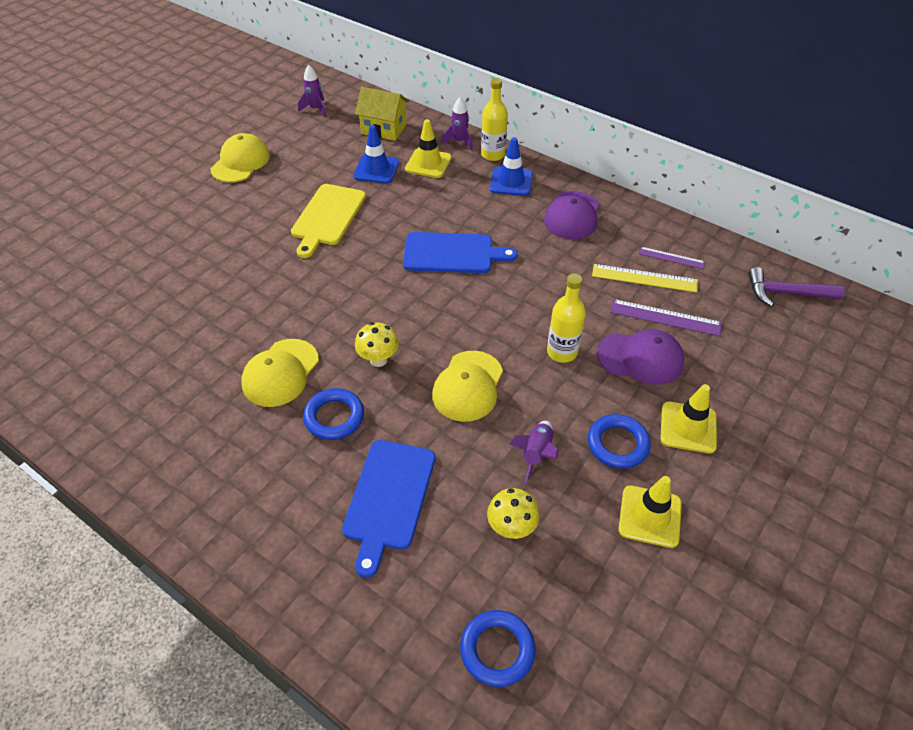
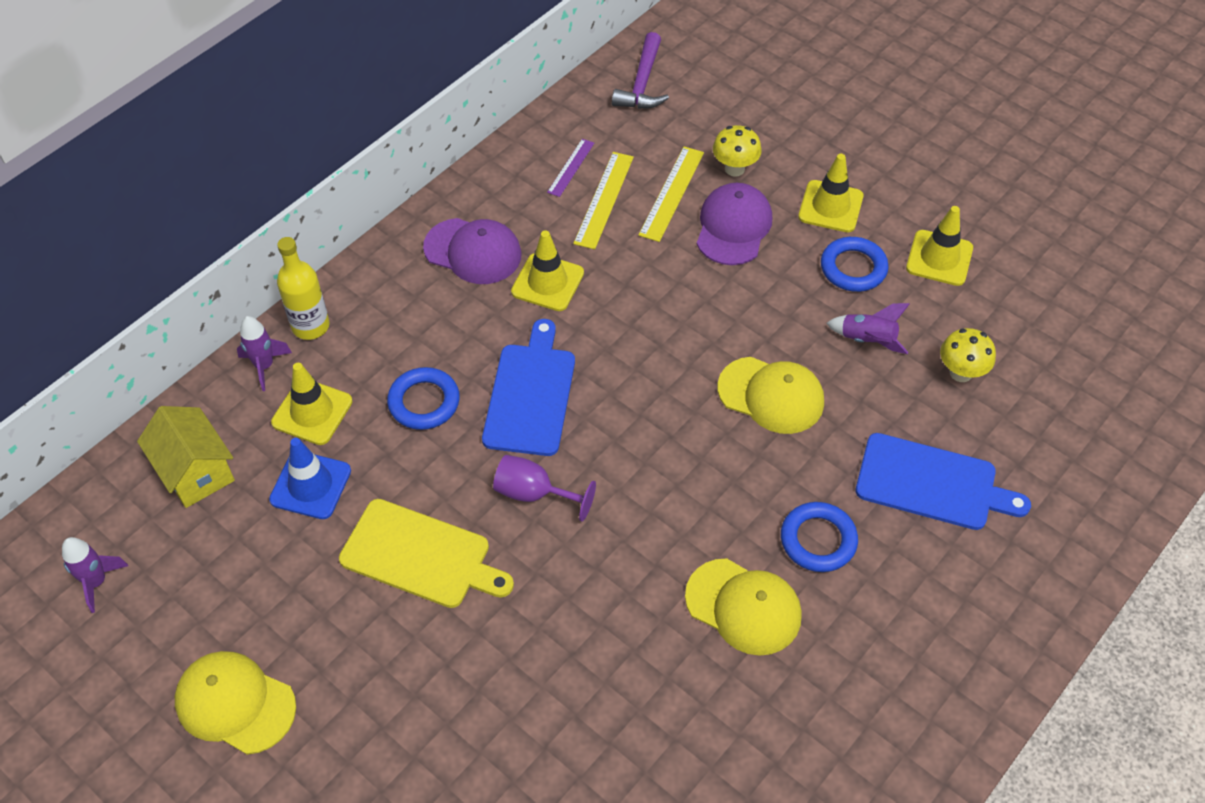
camera: 85 degrees left, 5 degrees up
yellow house [355,87,409,141] -> yellow house turned 60 degrees counterclockwise [137,406,235,508]
yellow mushroom [355,322,399,367] -> yellow mushroom moved to [713,125,762,177]
blue ring [460,610,536,687] -> blue ring moved to [387,367,460,430]
blue traffic cone [490,137,533,196] -> none
yellow bottle [547,274,586,363] -> none
purple ruler [610,299,722,336] -> yellow ruler [638,146,704,242]
none -> purple goblet [493,455,596,522]
none -> yellow traffic cone [511,230,584,311]

